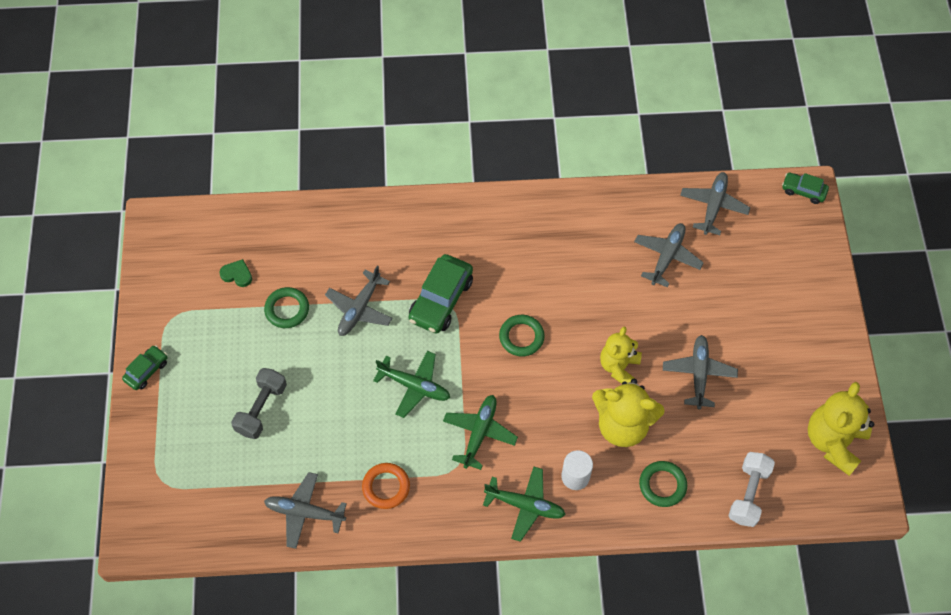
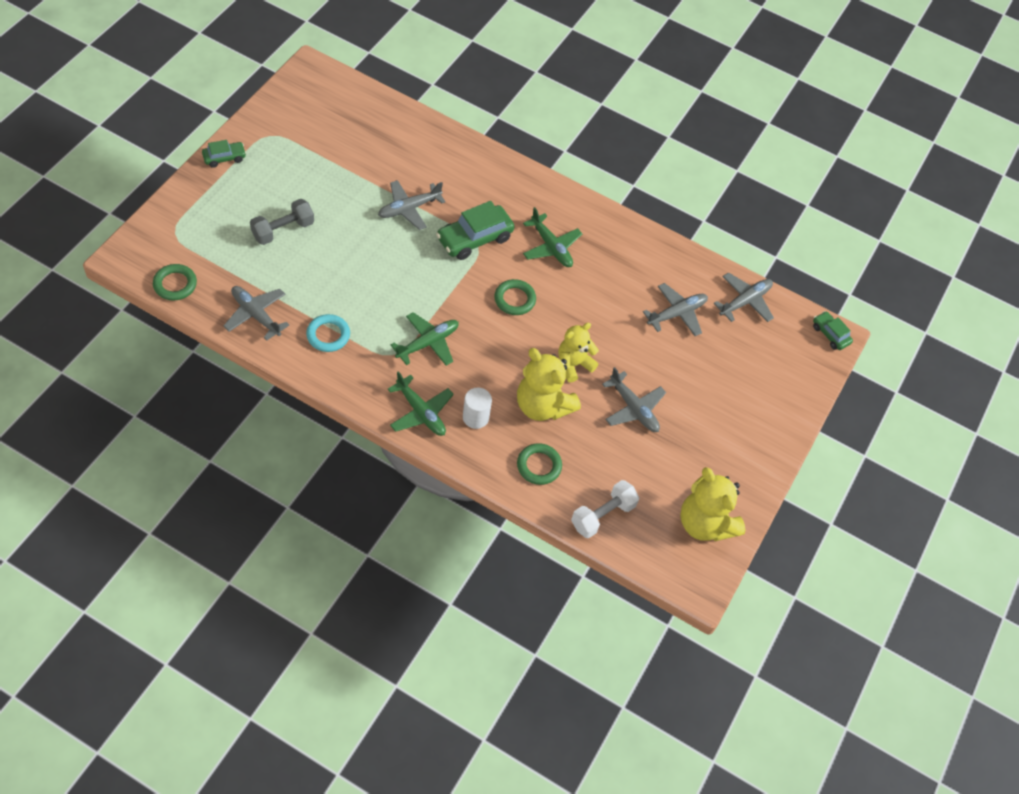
camera: 25 degrees right, 5 degrees down
green heart [219,259,252,287] -> none
green ring [264,287,309,328] -> green ring moved to [153,264,197,301]
orange ring [362,463,410,509] -> turquoise ring [306,314,350,352]
green plane [373,351,450,418] -> green plane moved to [523,207,582,267]
grey plane [663,335,738,409] -> grey plane turned 105 degrees clockwise [602,367,666,432]
yellow teddy bear [808,382,874,476] -> yellow teddy bear turned 90 degrees counterclockwise [680,467,745,541]

